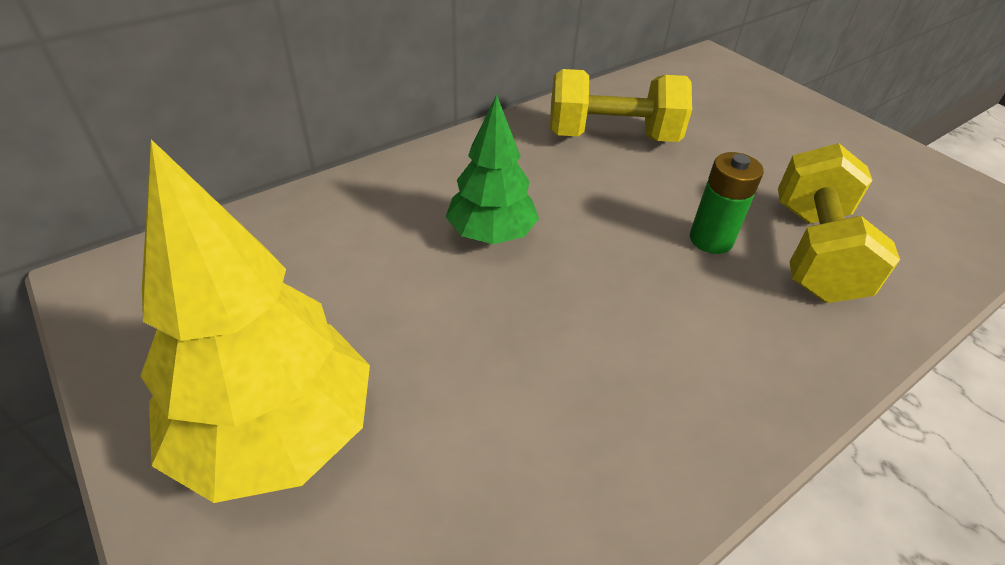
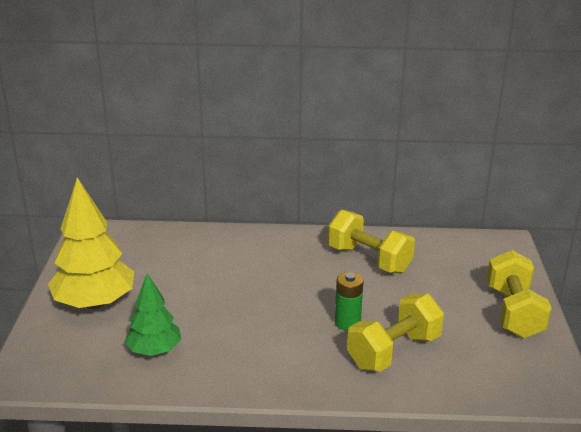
camera: 40 degrees right, 15 degrees down
green tree [446,94,539,244] -> green tree moved to [125,273,181,356]
none -> yellow dumbbell [487,250,552,338]

